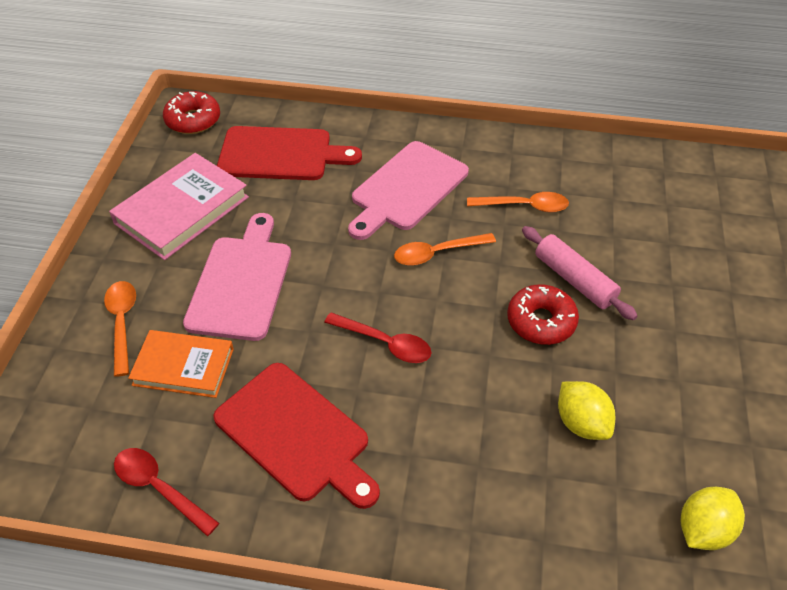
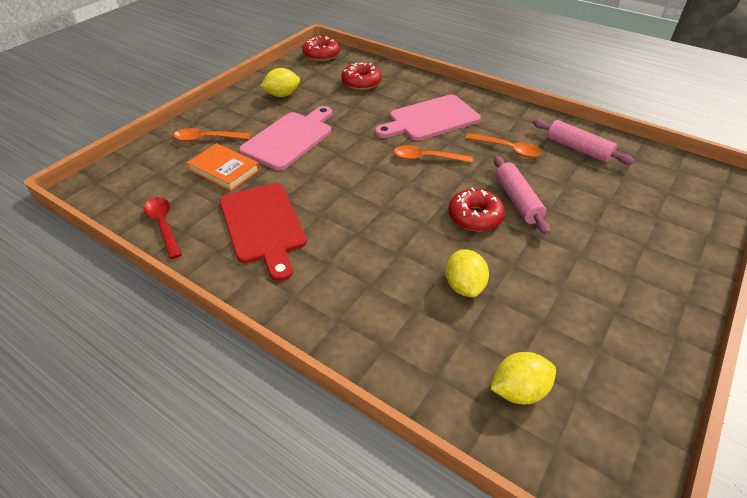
camera: 25 degrees right, 5 degrees down
orange spoon [104,281,136,377] -> orange spoon turned 105 degrees counterclockwise [174,128,251,142]
pink book [109,153,249,260] -> yellow lemon [260,68,300,97]
red cutting board [217,126,362,180] -> red donut [341,62,382,90]
red spoon [324,312,431,363] -> none
none -> pink rolling pin [533,119,635,165]

